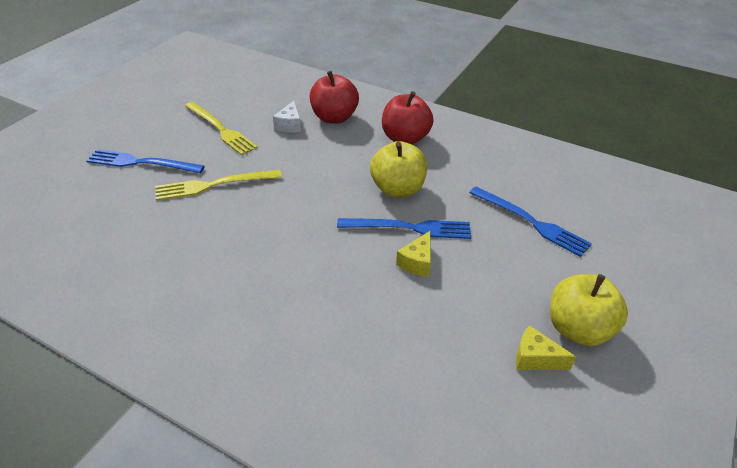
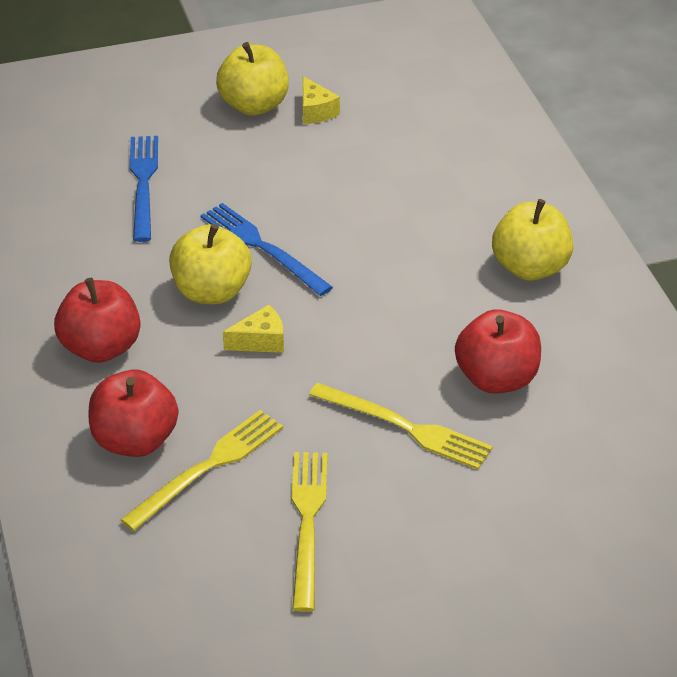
camera: 135 degrees left, 0 degrees up
blue fork [86,149,205,173] -> none
white cheese [273,101,301,132] -> yellow fork [120,410,283,531]
yellow cheese [396,231,431,277] -> yellow cheese moved to [223,305,284,353]
none -> red apple [455,309,541,394]
none -> yellow apple [492,199,573,281]

